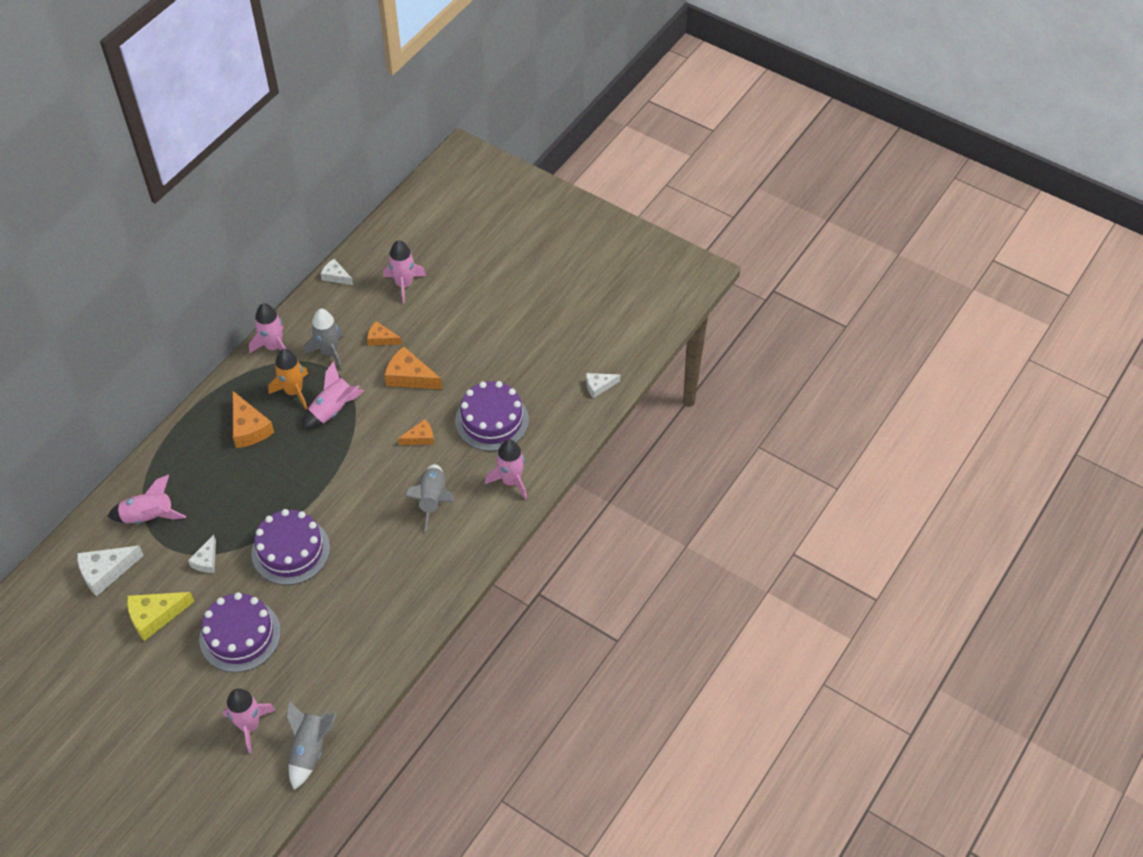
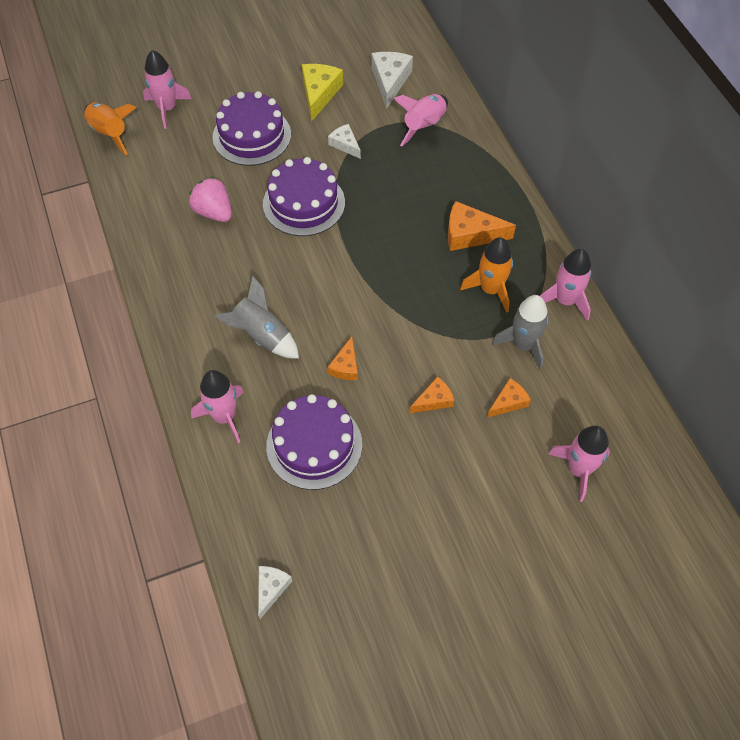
camera: 125 degrees right, 5 degrees up
grey rocket [287,701,337,790] -> orange rocket [84,102,137,155]
pink rocket [302,361,364,430] -> none
white cheese [320,259,353,285] -> none
orange cheese [385,346,442,389] -> orange cheese [410,376,454,413], size x0.61
none -> pink strawberry [189,177,232,222]

